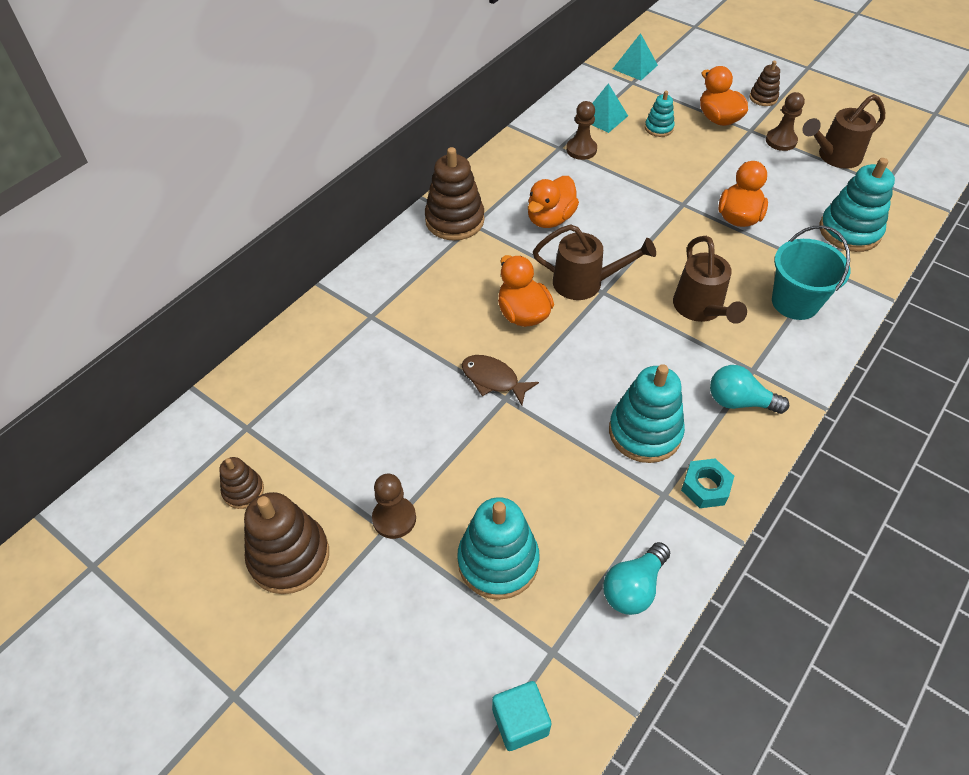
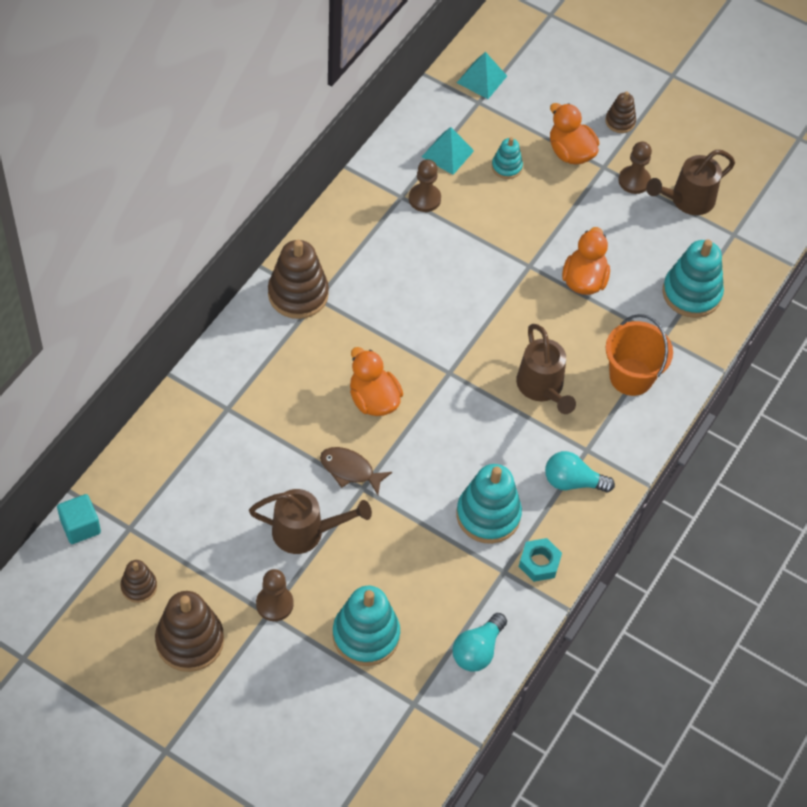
camera: 10 degrees left, 5 degrees up
turquoise cube [492,681,552,751] -> turquoise cube moved to [57,494,101,544]
orange duck [528,176,579,228] -> none
brown watering can [533,224,656,300] -> brown watering can moved to [249,489,372,554]
turquoise bucket [772,225,850,320] -> orange bucket [606,314,673,396]

